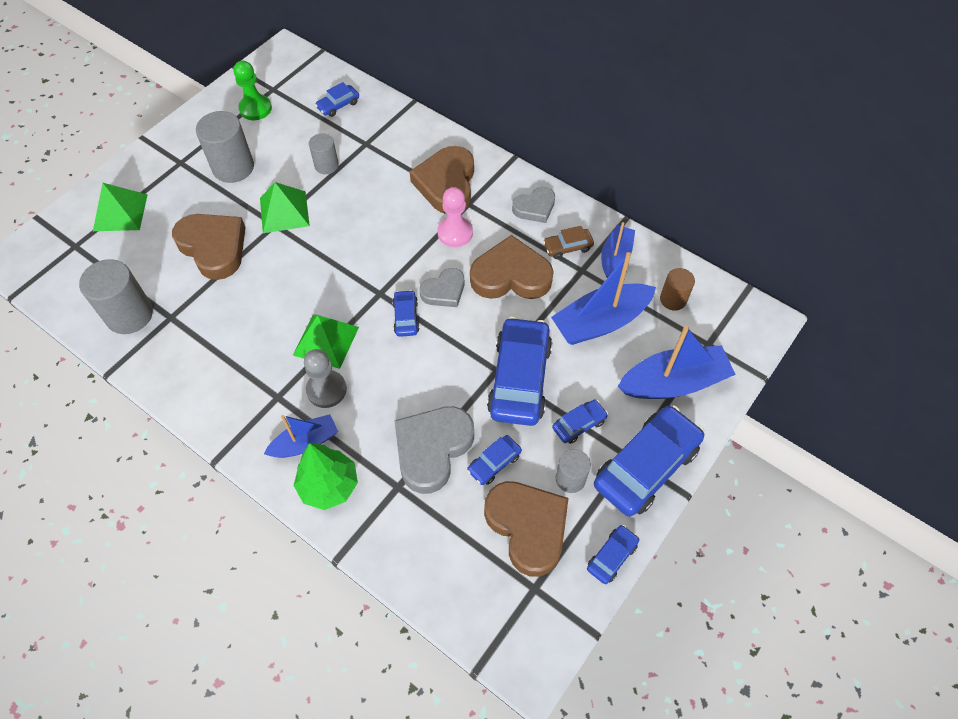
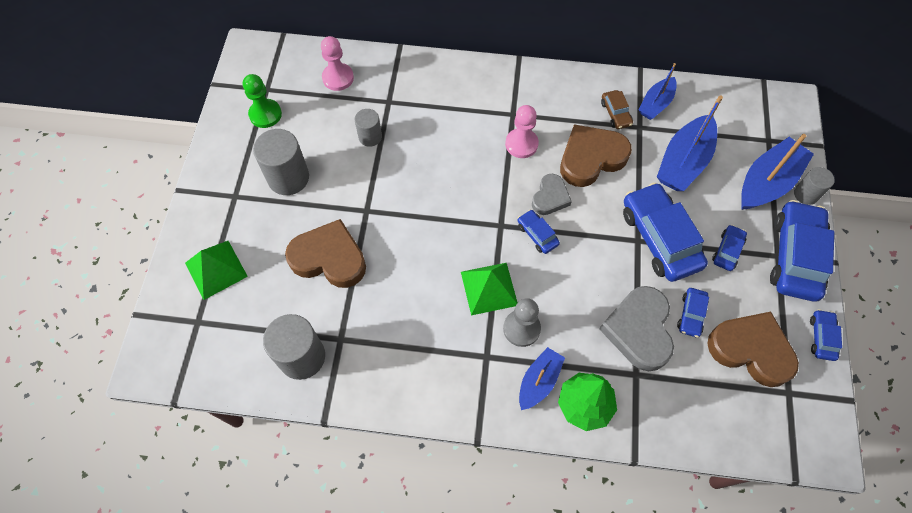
camera: 30 degrees left, 5 degrees up
green pyramid [260,182,310,233] -> none
blue car [315,82,359,117] -> pink pawn [321,36,354,91]
brown heart [410,146,474,214] -> none
grey heart [512,187,555,223] -> none
brown car [543,226,594,259] -> brown car turned 60 degrees counterclockwise [601,90,633,129]
grey cylinder [555,449,591,493] -> grey cylinder moved to [794,167,835,205]
blue boat [601,222,635,278] -> blue boat turned 135 degrees counterclockwise [639,63,677,120]
brown cylinder [660,268,695,311] -> none

